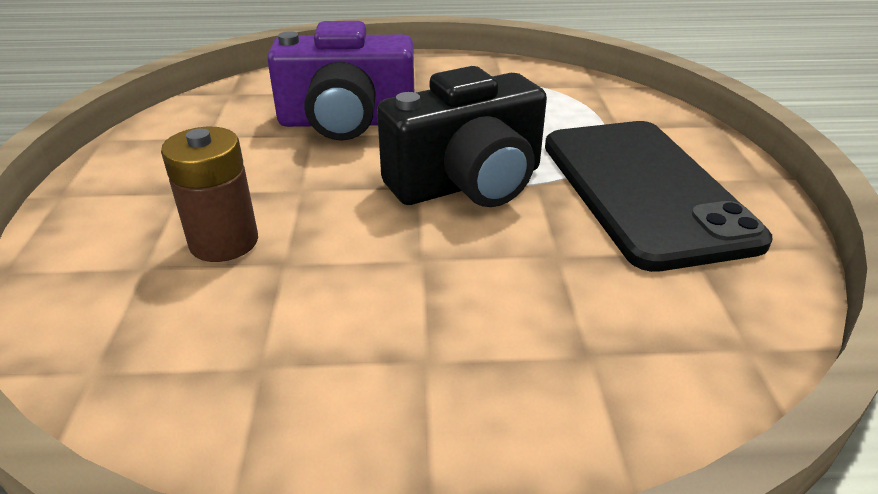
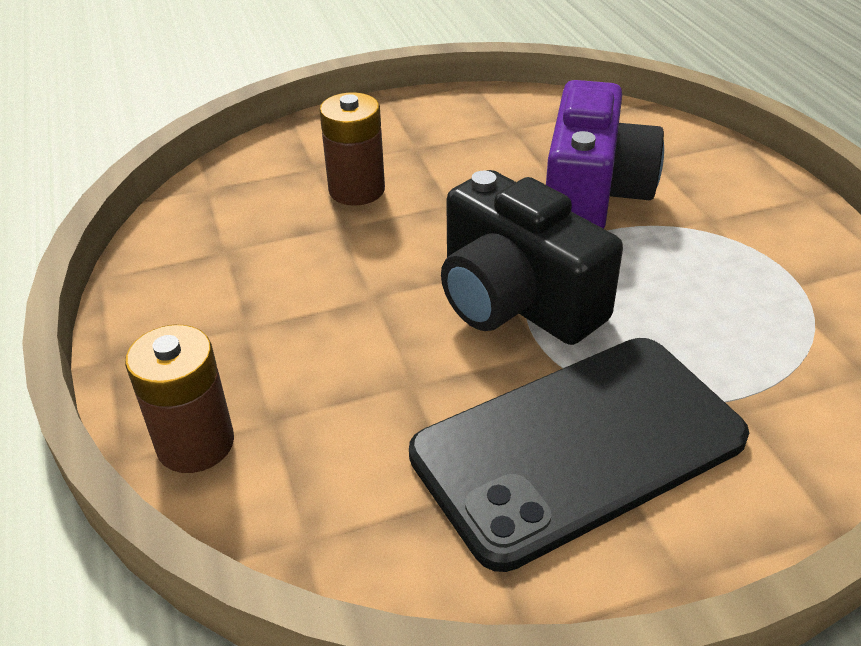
camera: 75 degrees right, 5 degrees up
purple camera [267,21,414,140] -> purple camera turned 150 degrees counterclockwise [546,80,664,229]
none -> brown battery [125,325,234,473]

